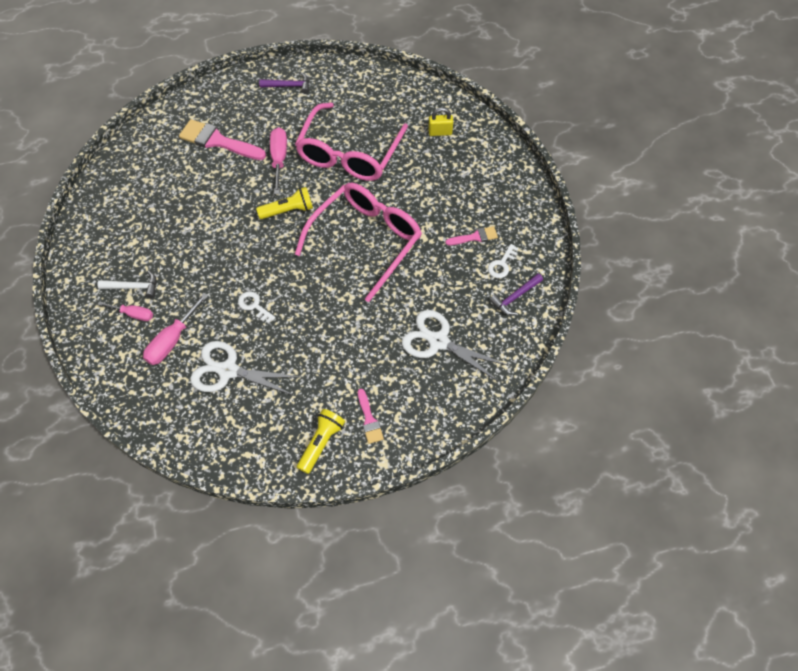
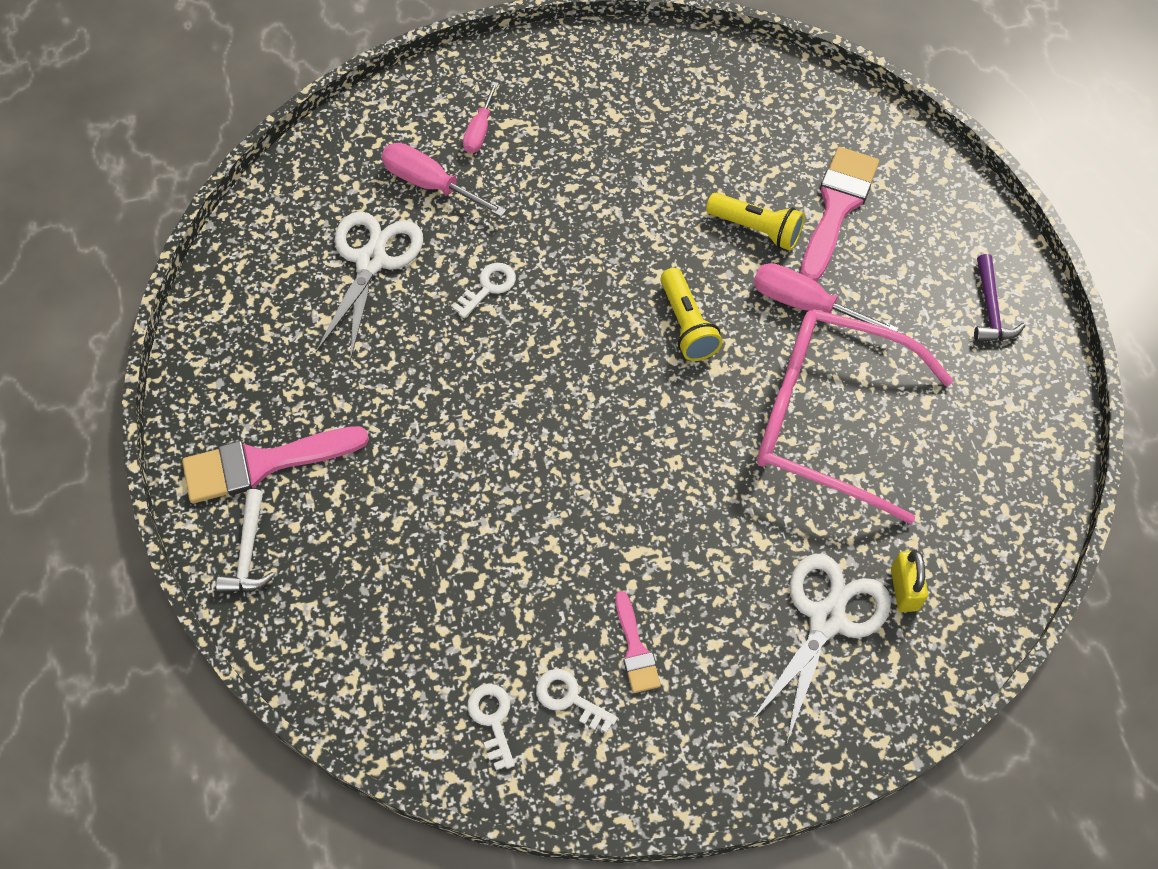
camera: 90 degrees right, 0 degrees up
white hammer [97,271,156,298] -> white hammer moved to [216,489,275,593]
pink screwdriver [270,127,287,194] -> pink screwdriver turned 150 degrees counterclockwise [754,263,899,332]
pink glasses [295,183,422,302] -> none
yellow flashlight [297,409,345,474] -> yellow flashlight moved to [706,192,805,251]
pink brush [358,389,384,444] -> pink brush [182,426,369,503], size x1.86
white scissors [402,310,509,382] -> white scissors moved to [749,554,891,744]
purple hammer [489,274,543,315] -> white key [467,684,515,770]

